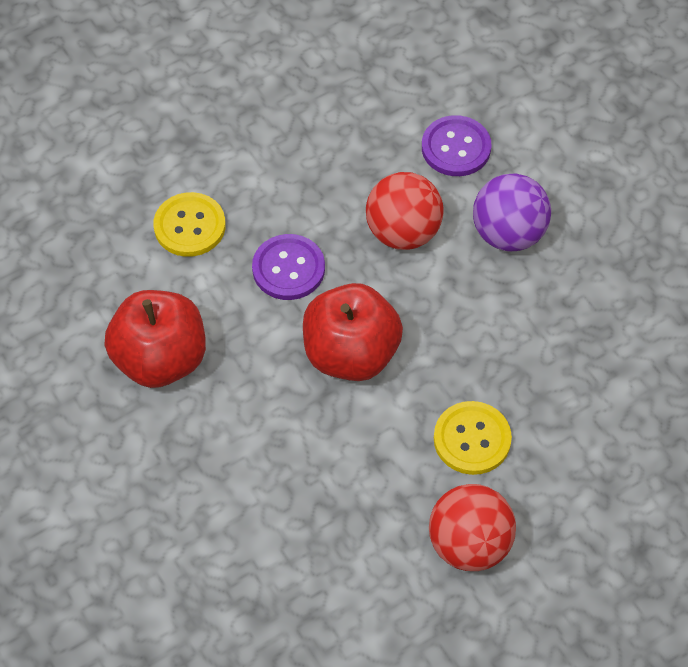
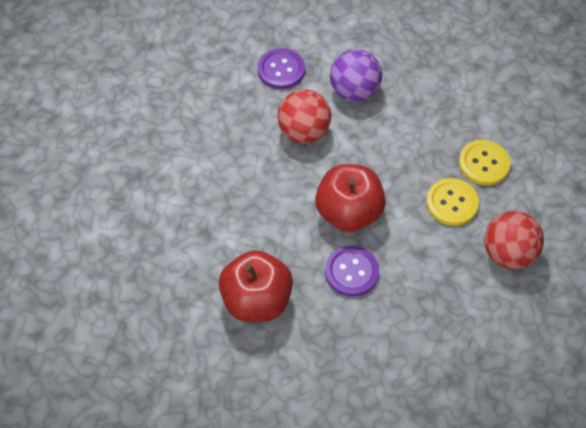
camera: 45 degrees left, 0 degrees up
yellow button [153,192,226,257] -> yellow button moved to [459,140,510,185]
purple button [252,234,325,300] -> purple button moved to [325,245,379,297]

